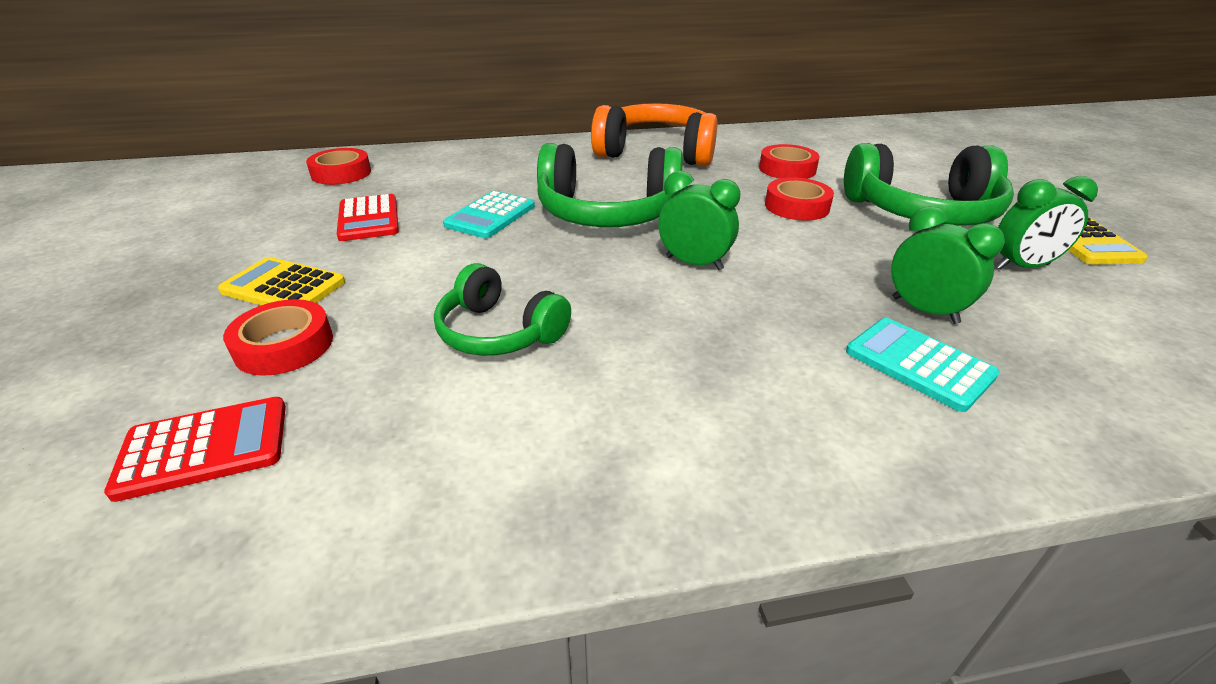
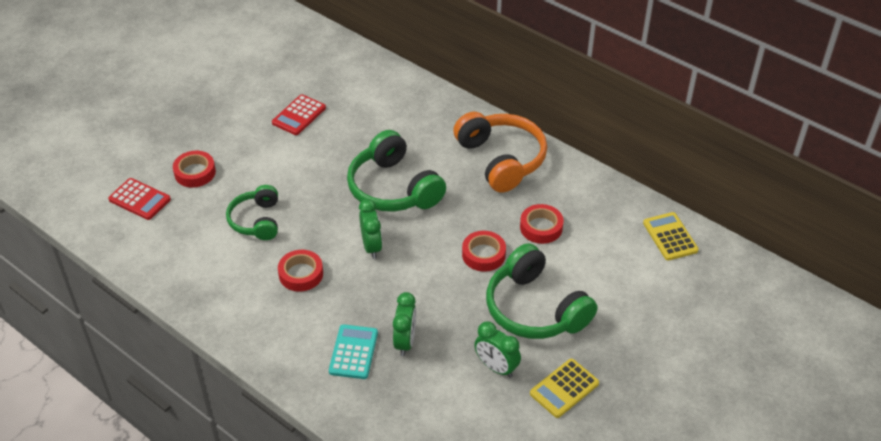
camera: 50 degrees right, 10 degrees up
yellow calculator [218,257,345,305] -> yellow calculator moved to [643,212,699,260]
red tape [306,148,371,185] -> red tape moved to [278,250,323,292]
turquoise calculator [443,191,535,238] -> none

